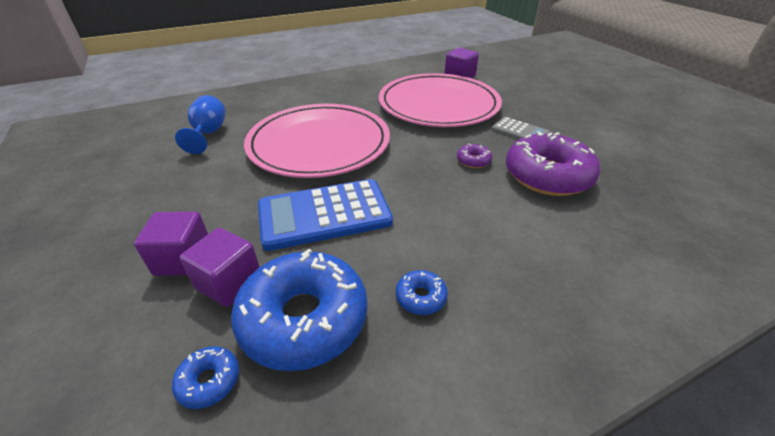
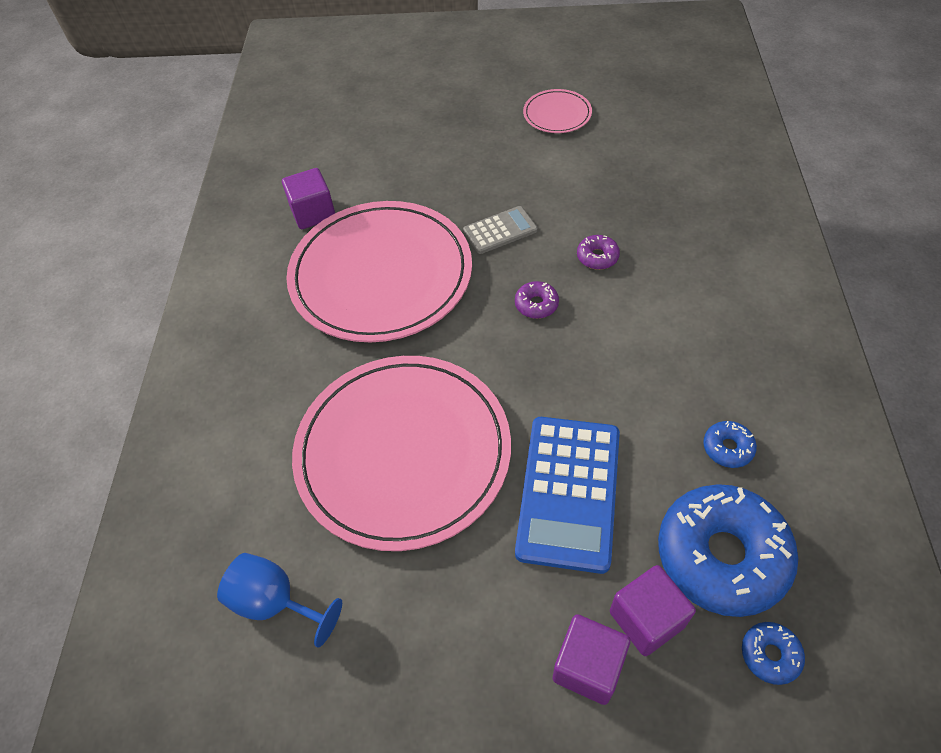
camera: 60 degrees left, 15 degrees up
purple donut [506,131,600,196] -> purple donut [577,235,620,270], size x0.42
none -> pink plate [523,89,592,133]

